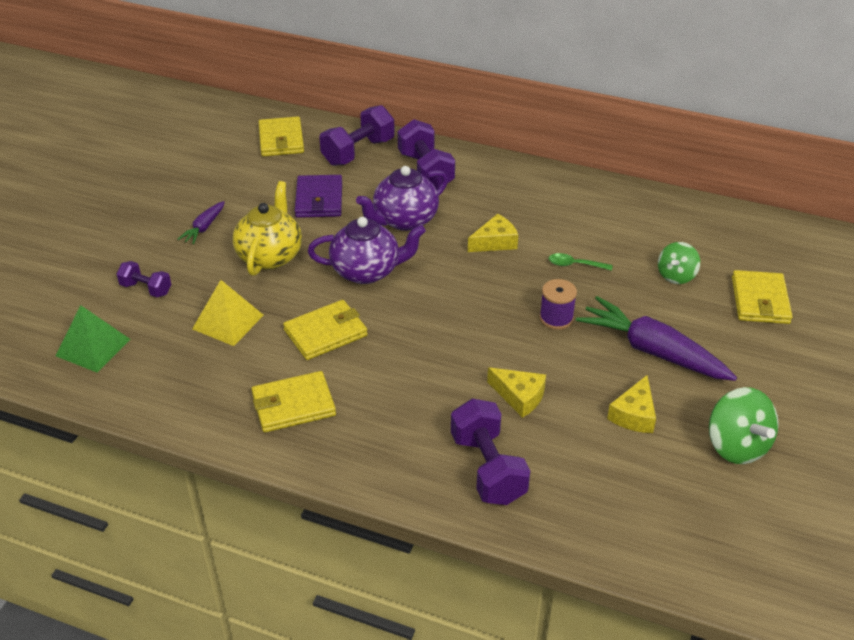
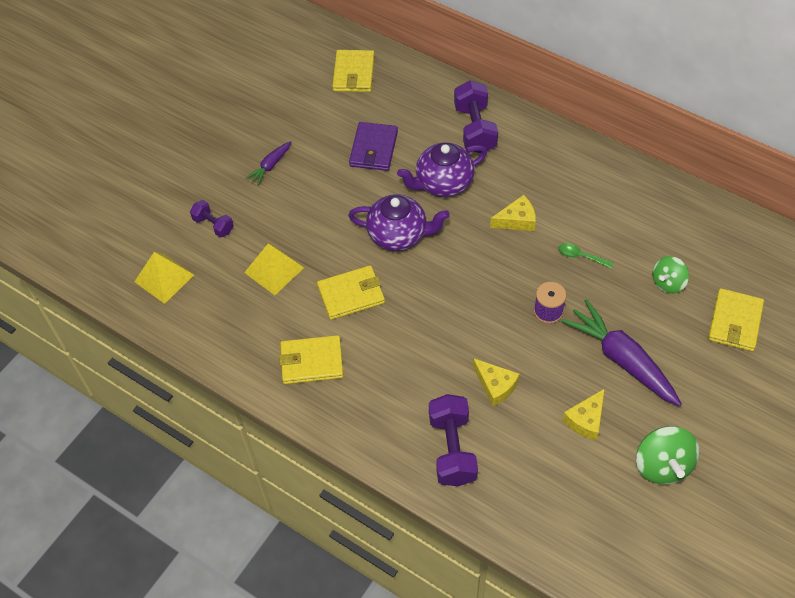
camera: 15 degrees right, 15 degrees up
green pyramid [55,305,131,373] -> yellow pyramid [134,252,194,304]
yellow teapot [233,181,302,276] -> none
purple dumbbell [319,105,395,166] -> none

